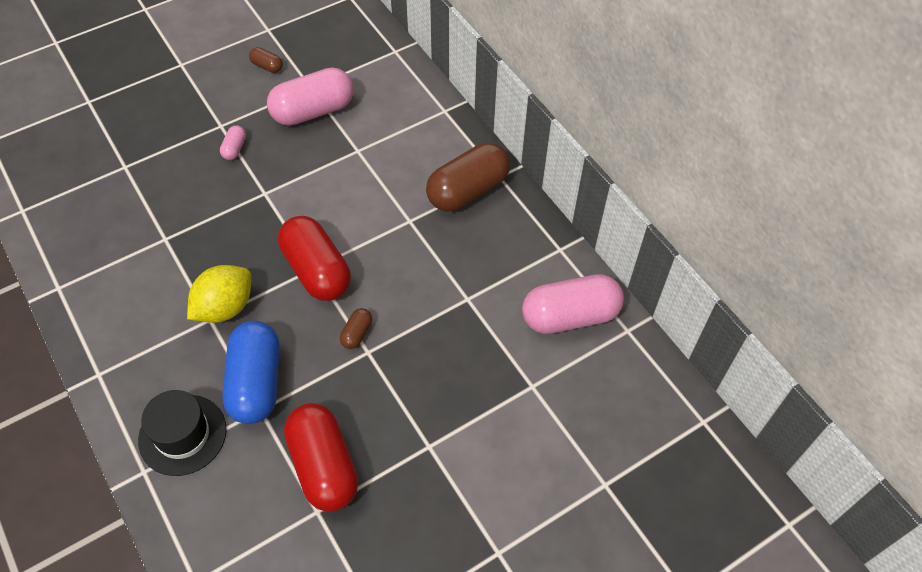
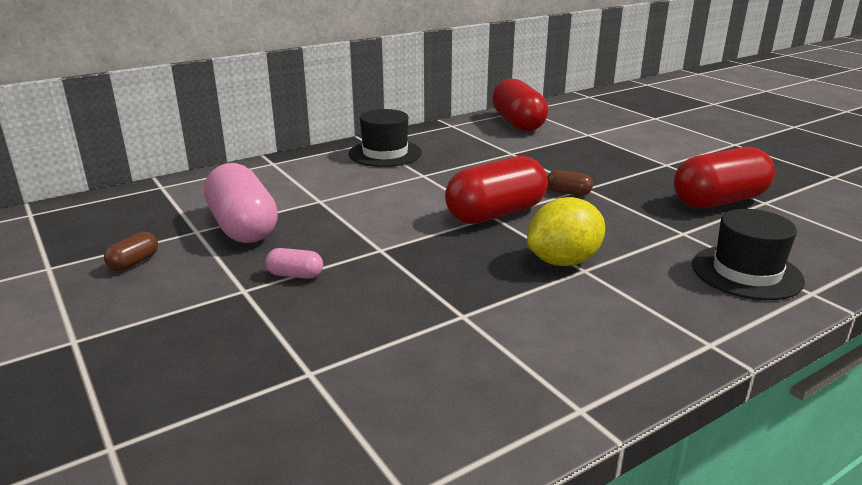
camera: 90 degrees left, 30 degrees down
yellow lemon [187,265,251,323] -> yellow lemon turned 75 degrees counterclockwise [527,197,605,266]
blue capsule [222,321,280,424] -> none
brown capsule [426,143,510,212] -> black hat [348,109,422,167]
pink capsule [522,274,624,334] -> red capsule [492,78,548,132]

